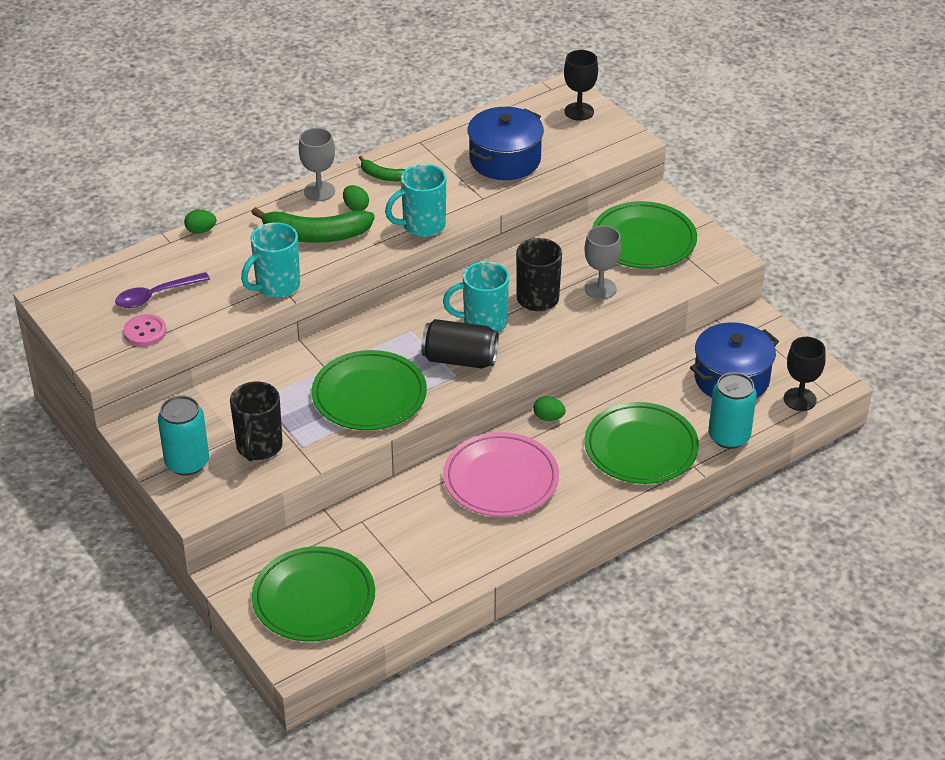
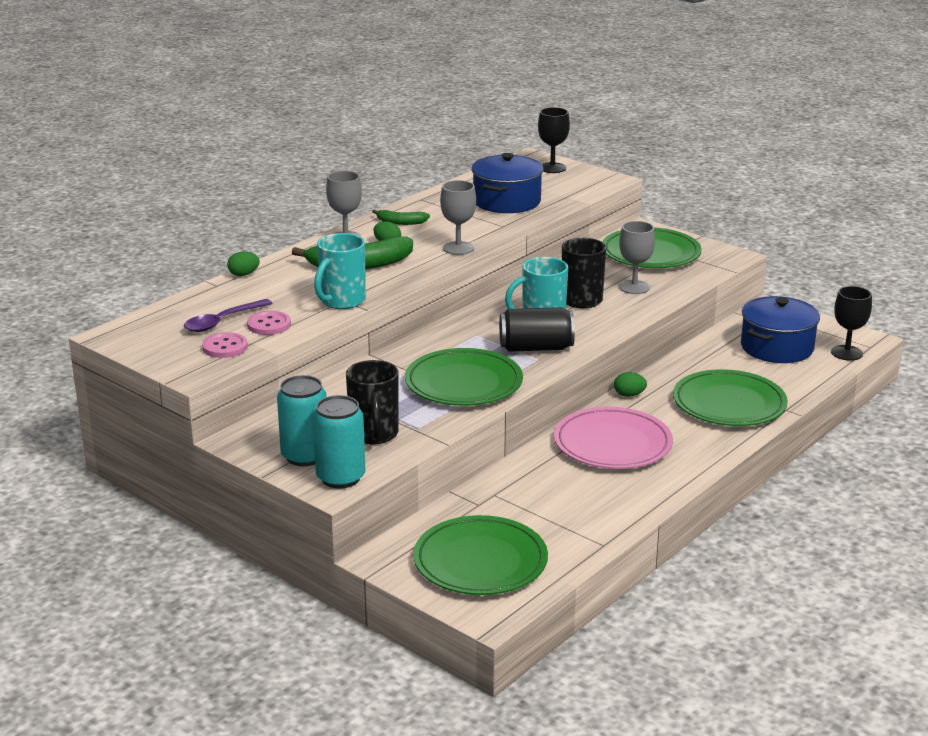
camera: 15 degrees left, 15 degrees down
turquoise mug [385,164,446,237] -> grey goblet [440,180,476,255]
turquoise can [708,372,757,449] -> turquoise can moved to [313,395,365,489]
none -> pink button [247,311,291,335]

